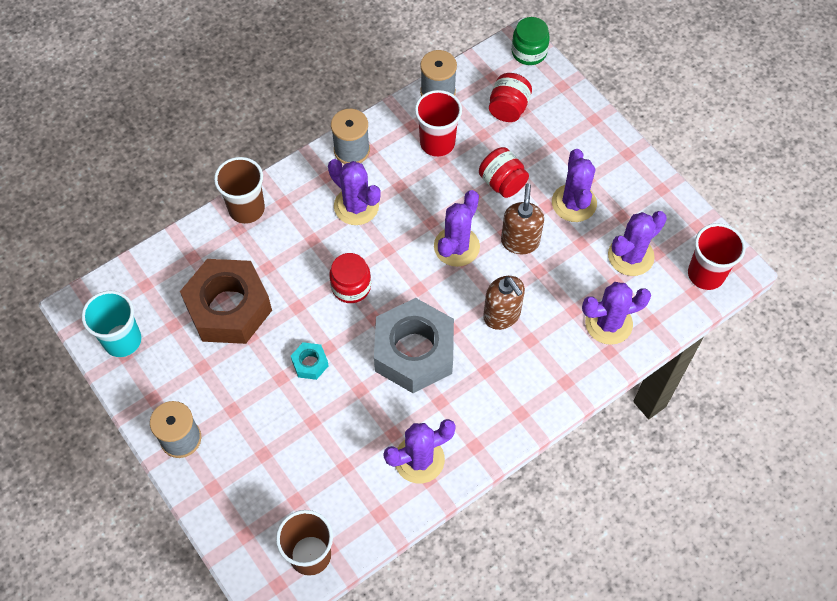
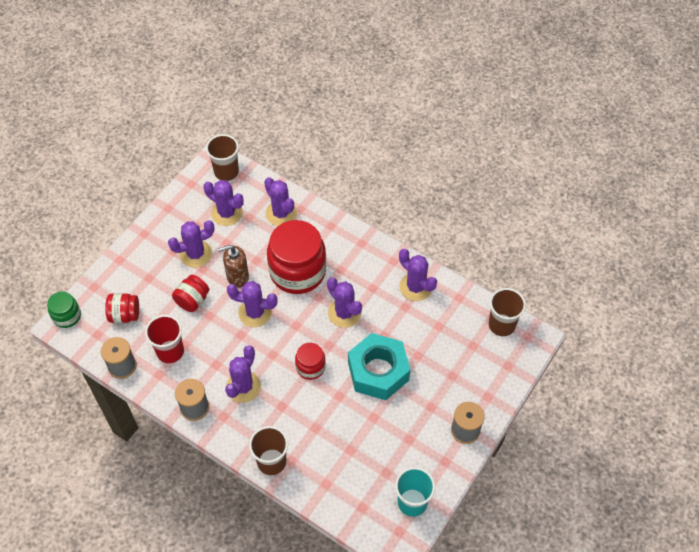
camera: 110 degrees left, 5 degrees down
brown nut [180,259,272,344] -> none
turquoise nut [291,342,329,380] -> turquoise nut [348,333,410,400], size x2.39
grey nut [374,298,454,393] -> purple cactus [327,278,362,328]
brown soap dispenser [483,276,525,330] -> red jar [267,220,326,294]
red cup [688,223,746,290] -> brown cup [206,134,239,181]

